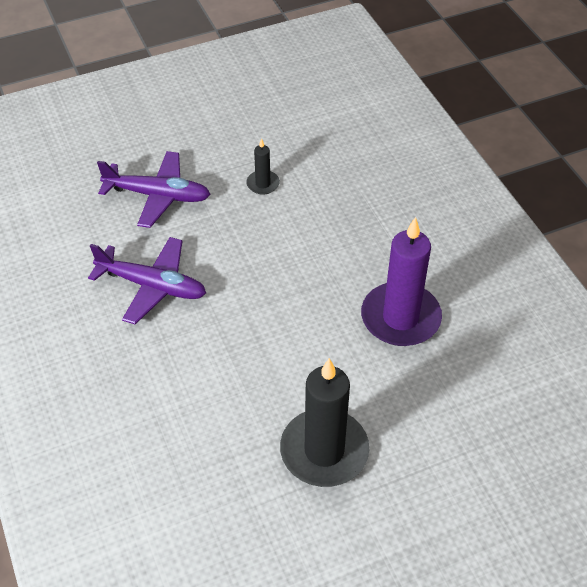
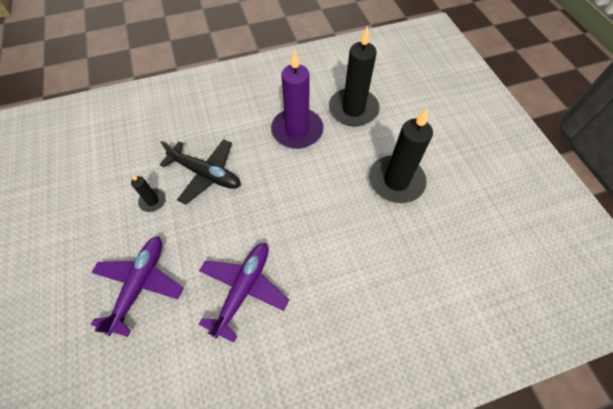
camera: 85 degrees left, 10 degrees up
none -> black plane [160,139,241,204]
none -> black candle [329,26,380,126]

